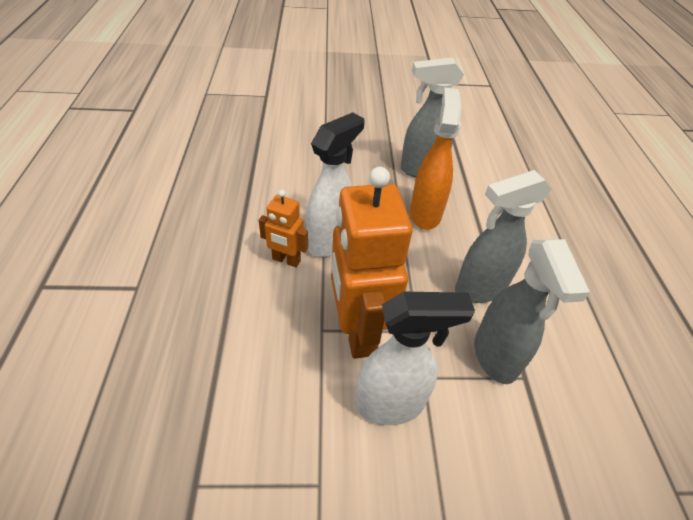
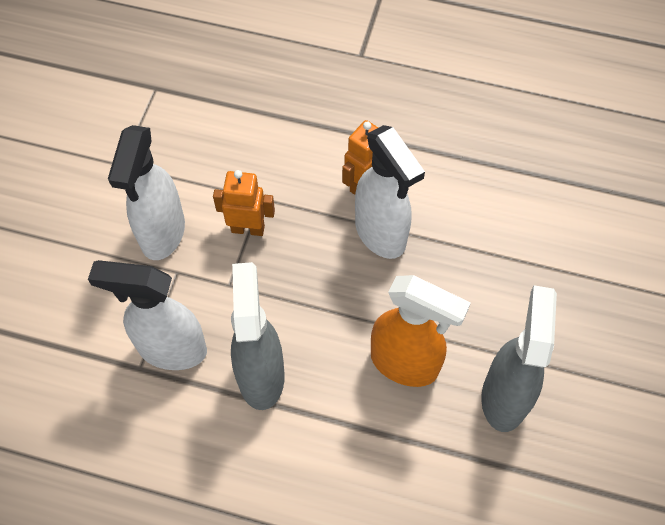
camera: 110 degrees right, 15 degrees up
orange robot [331,167,412,359] -> orange robot [213,170,275,236], size x0.50
grey spray bottle [474,239,590,384] -> white spray bottle [88,260,207,370]

